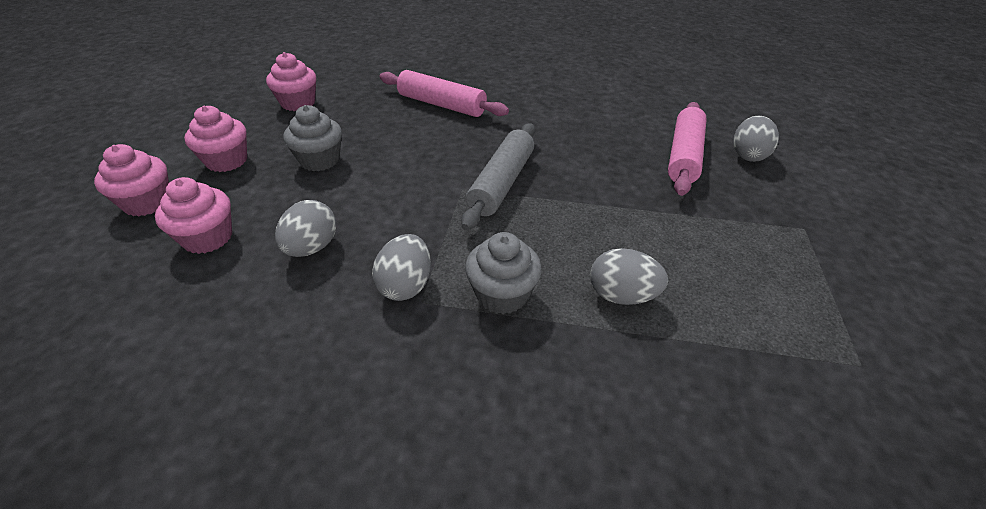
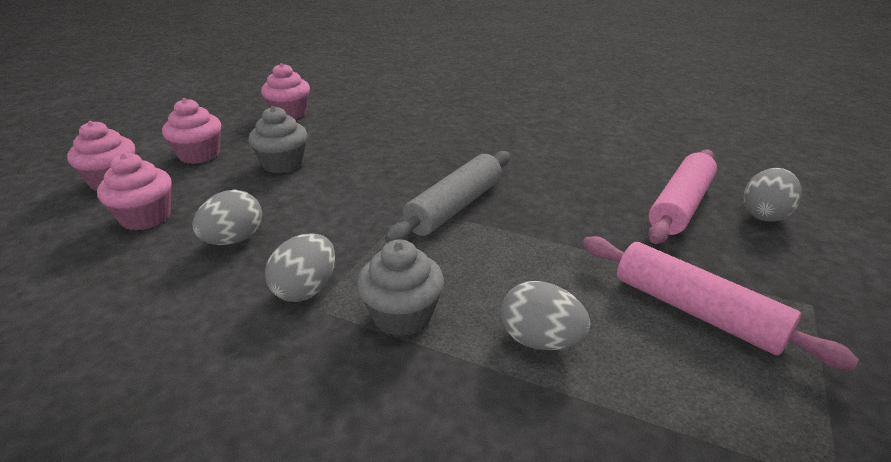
camera: 15 degrees right, 10 degrees down
pink rolling pin [379,70,509,117] -> pink rolling pin moved to [583,236,859,370]

